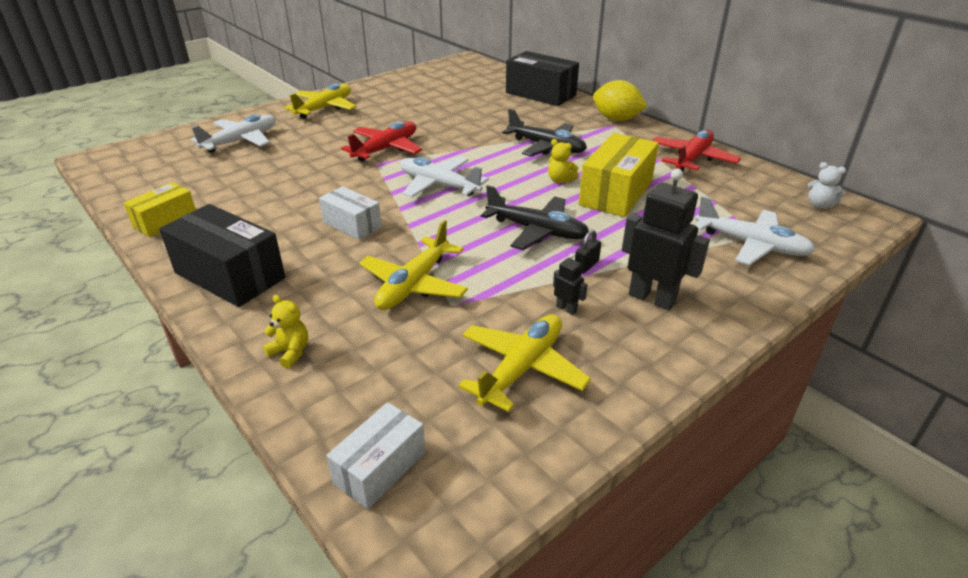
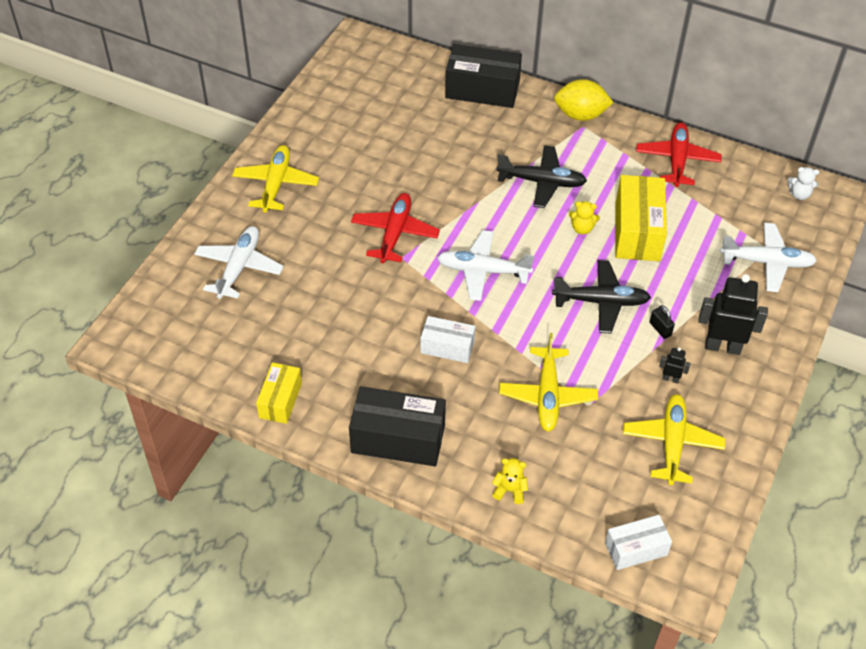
camera: 25 degrees left, 15 degrees up
white box [326,402,426,509] -> white box turned 60 degrees clockwise [605,515,672,570]
black padlock [575,230,601,274] -> black padlock turned 45 degrees counterclockwise [650,305,675,339]

